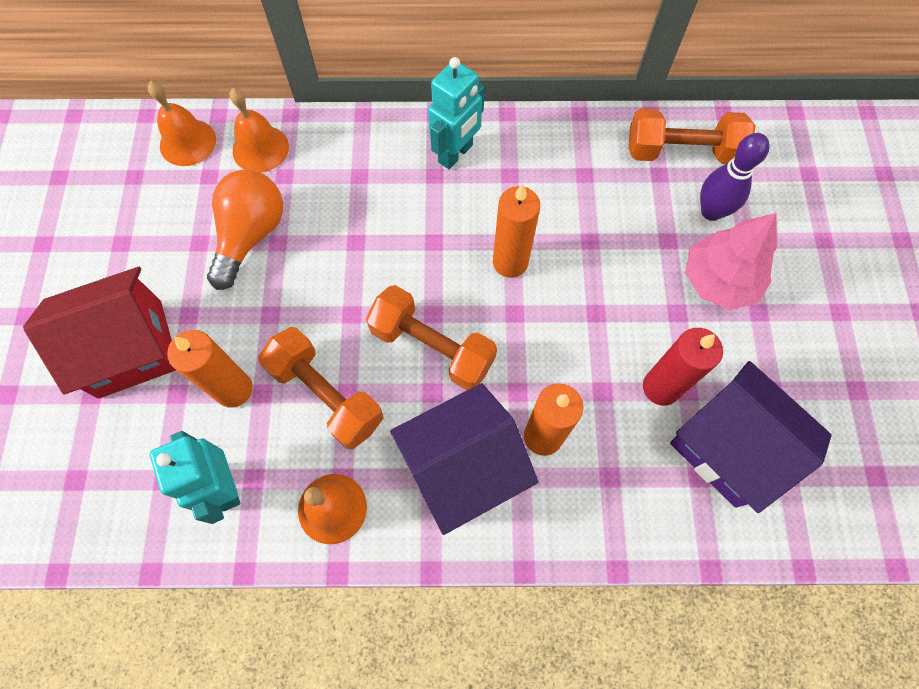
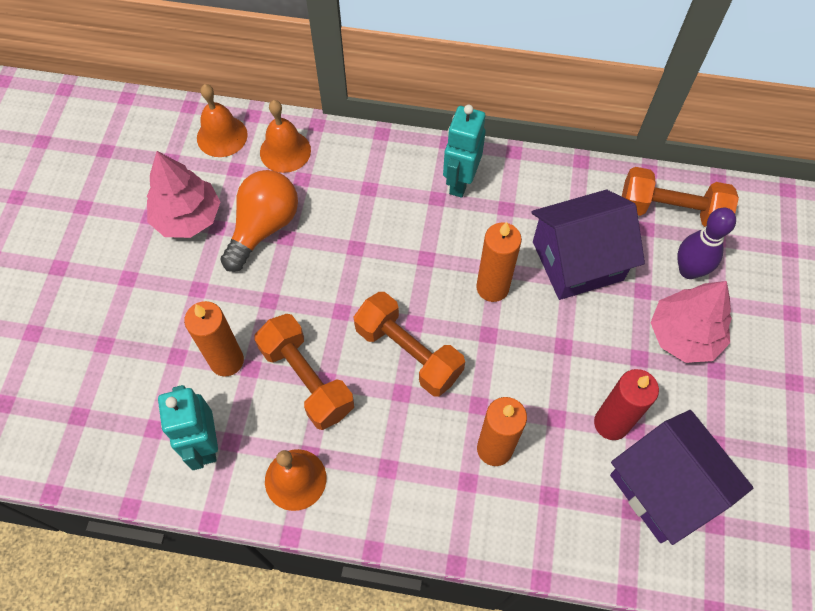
camera: 10 degrees right, 5 degrees down
red house [23,267,176,399] -> none
purple house [390,383,539,535] -> purple house moved to [532,190,645,300]
turquoise robot [428,57,485,169] -> turquoise robot turned 150 degrees clockwise [443,105,486,198]
none -> pink tree [147,151,220,238]

